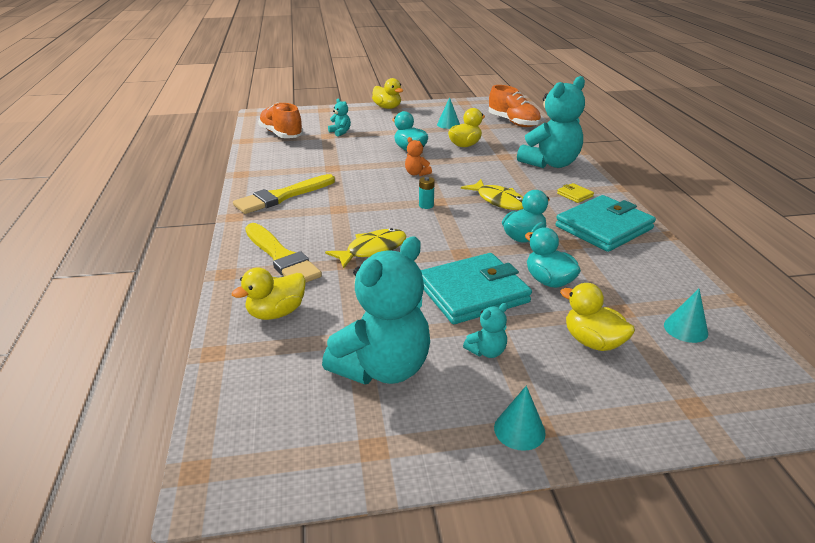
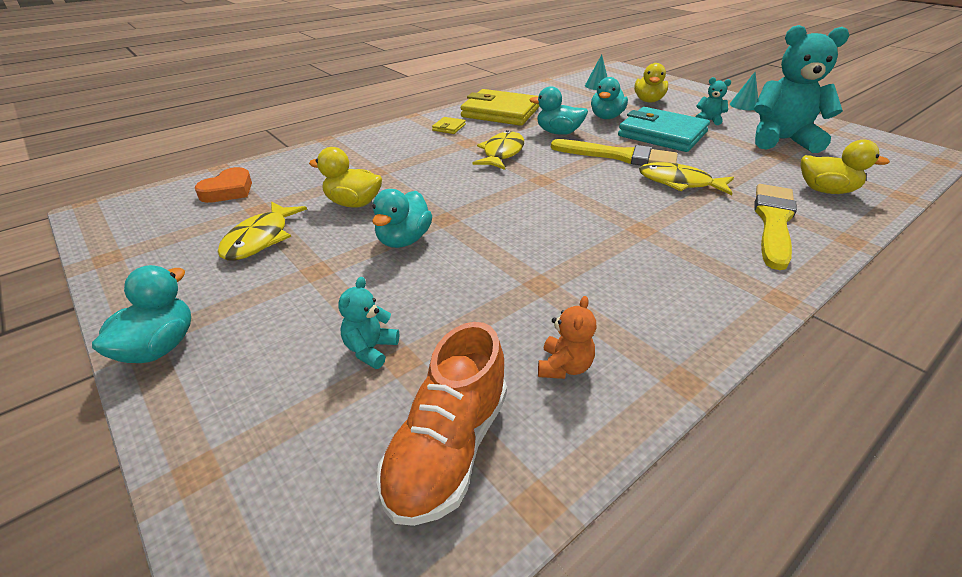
camera: 120 degrees left, 5 degrees up
yellow brush [233,174,335,214] -> yellow brush moved to [551,139,678,166]
yellow duck [372,78,403,109] -> turquoise duck [92,265,191,363]
orange teddy bear [405,137,432,176] -> orange teddy bear moved to [538,296,596,379]
turquoise battery [419,177,435,209] -> none
turquoise cone [437,97,460,129] -> yellow fish [218,202,307,261]
orange shoe [489,85,541,127] -> orange heart [195,167,252,203]
turquoise teddy bear [517,76,585,168] -> none
turquoise wallet [555,195,656,252] -> yellow wallet [461,89,539,126]

